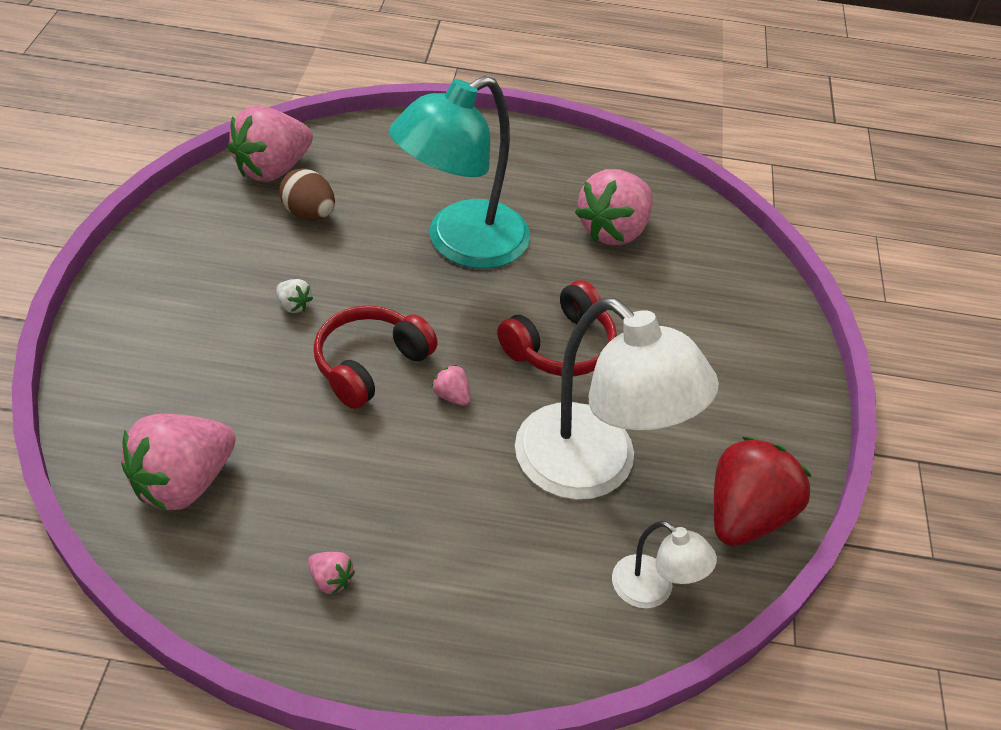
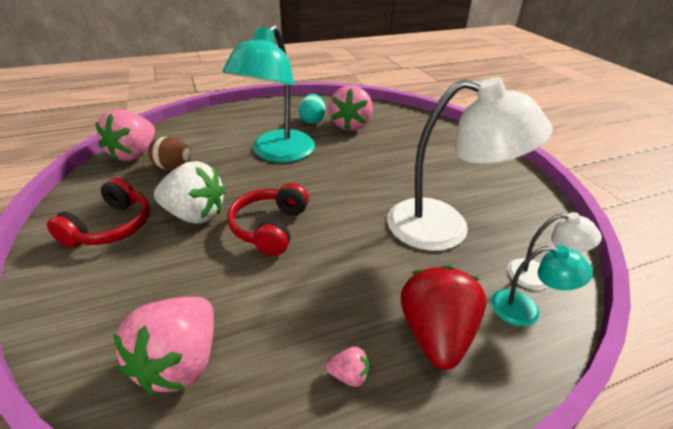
camera: 25 degrees left, 10 degrees down
white strawberry [276,279,313,313] -> white strawberry [154,161,225,224], size x2.39
pink strawberry [432,365,471,406] -> none
red headphones [497,280,617,376] -> red headphones moved to [47,178,150,248]
red strawberry [713,437,811,546] -> red strawberry moved to [401,265,487,370]
none -> turquoise egg [299,94,326,124]
none -> turquoise lamp [491,245,593,327]

